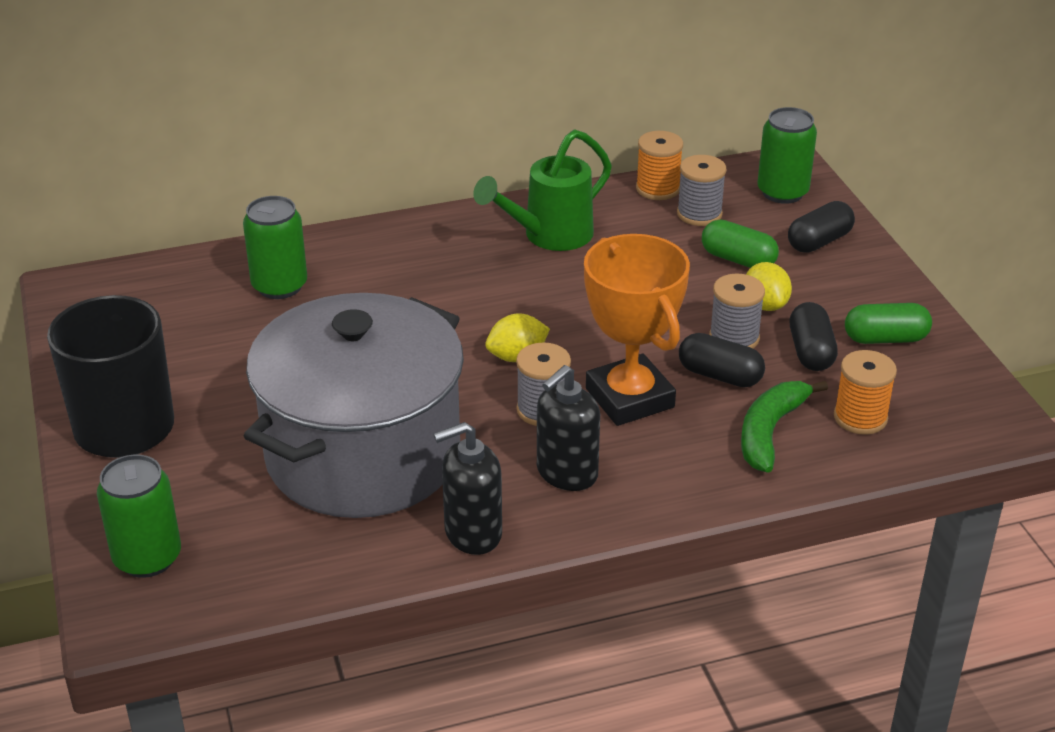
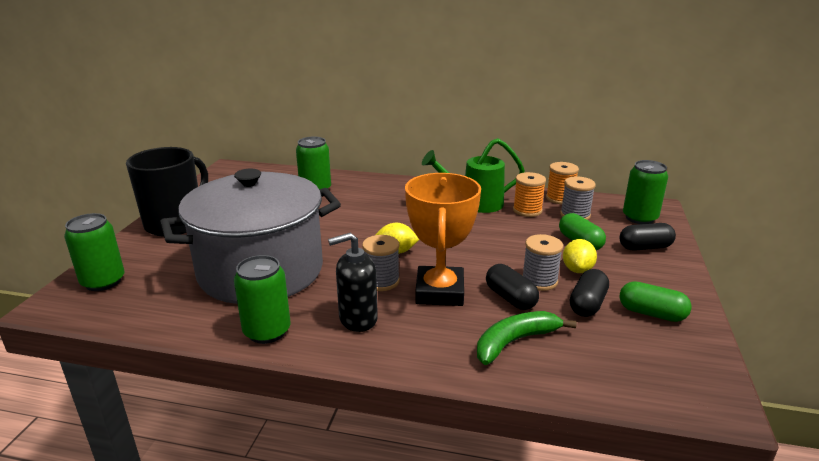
camera: 30 degrees right, 10 degrees down
black soap dispenser [433,422,502,555] -> green can [234,255,291,344]
orange spool [834,350,897,435] -> orange spool moved to [513,172,546,217]

